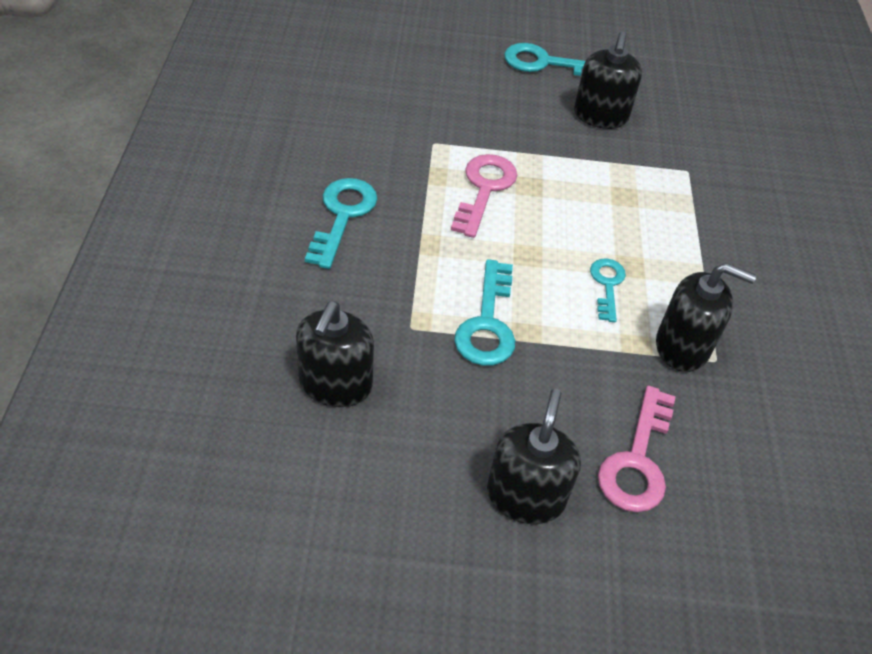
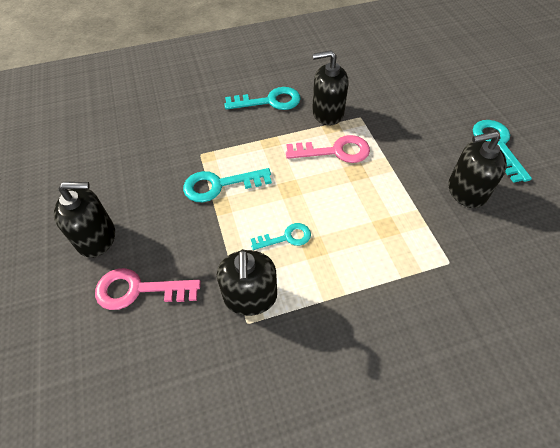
camera: 75 degrees right, 5 degrees up
black soap dispenser [296,301,374,407] -> black soap dispenser moved to [312,50,349,125]

